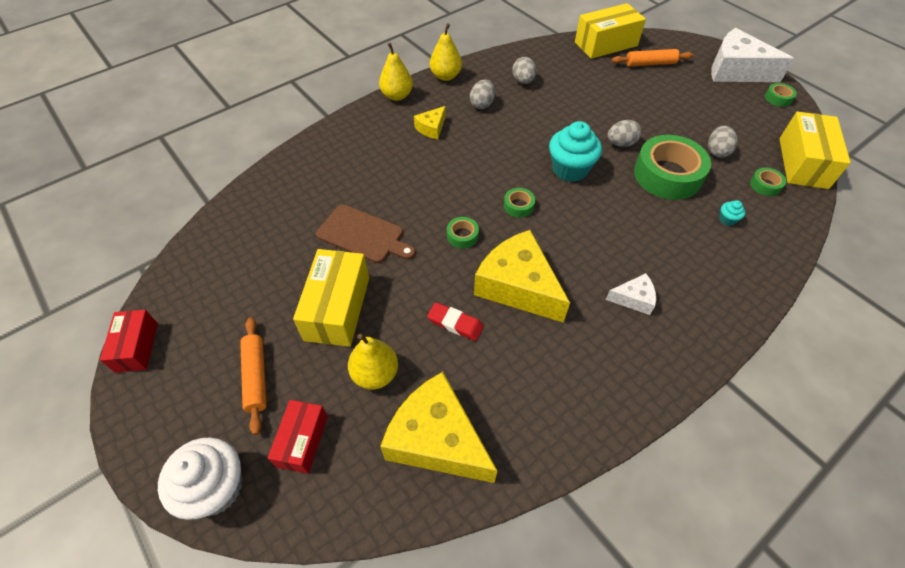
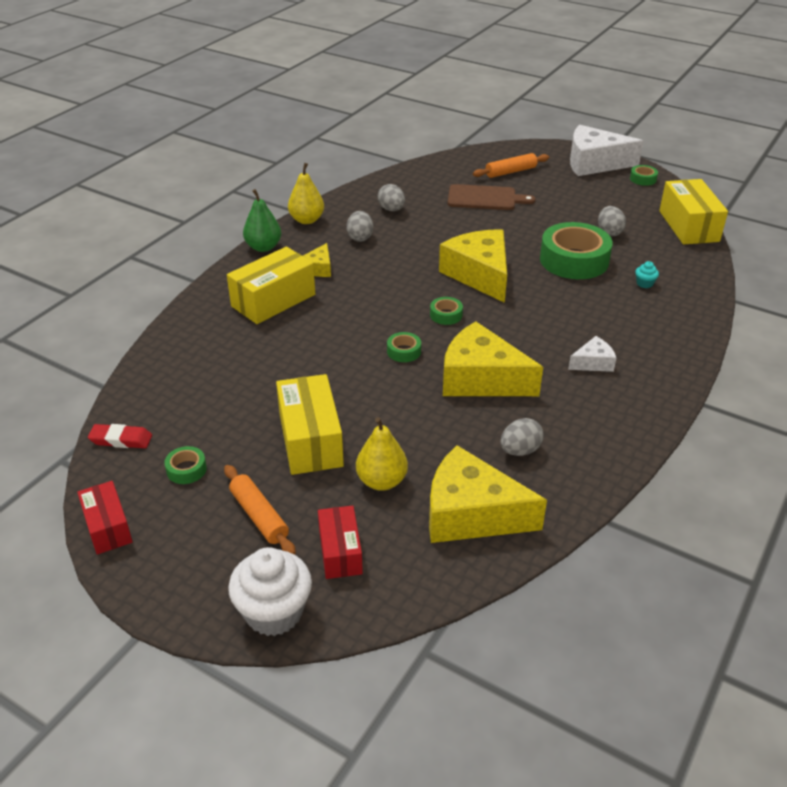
camera: 20 degrees left, 15 degrees down
brown cutting board [316,205,416,263] -> brown cutting board moved to [448,184,535,210]
yellow pear [379,43,413,101] -> green pear [243,189,281,252]
red eraser [427,302,484,341] -> red eraser moved to [88,424,152,448]
turquoise cupcake [549,121,602,182] -> yellow cheese [439,229,507,303]
yellow box [575,3,646,59] -> yellow box moved to [227,247,315,324]
grey egg [607,120,642,147] -> grey egg moved to [501,418,544,456]
green tape [750,167,786,196] -> green tape moved to [164,446,207,484]

